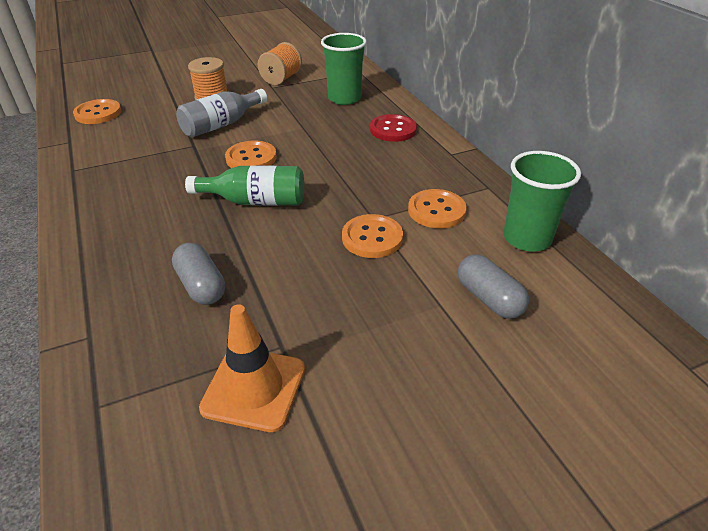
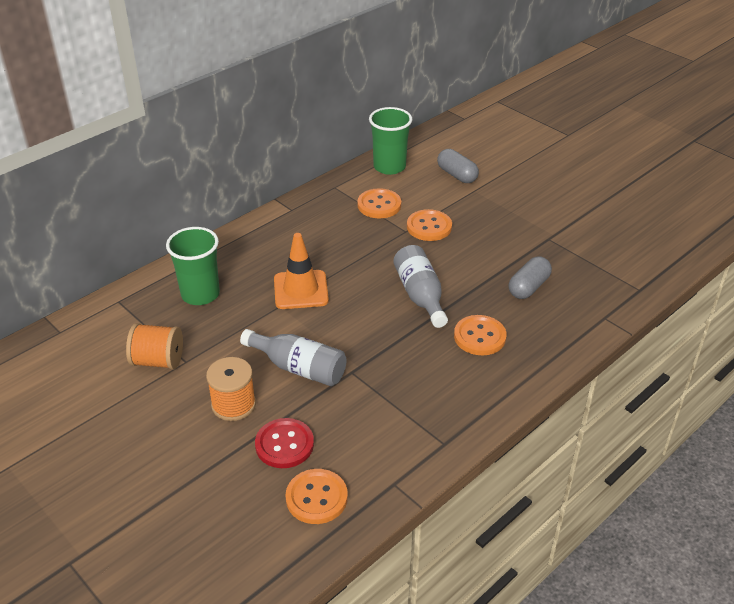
camera: 110 degrees left, 0 degrees up
green bottle [185,165,304,206] -> grey bottle [393,245,448,328]
orange traffic cone [199,304,305,432] -> orange traffic cone moved to [274,233,329,309]
orange button [225,141,277,168] -> orange button moved to [454,315,507,355]
red button [370,114,417,142] -> red button moved to [255,418,314,468]
grey capsule [458,254,529,319] -> grey capsule turned 75 degrees counterclockwise [437,149,479,183]

